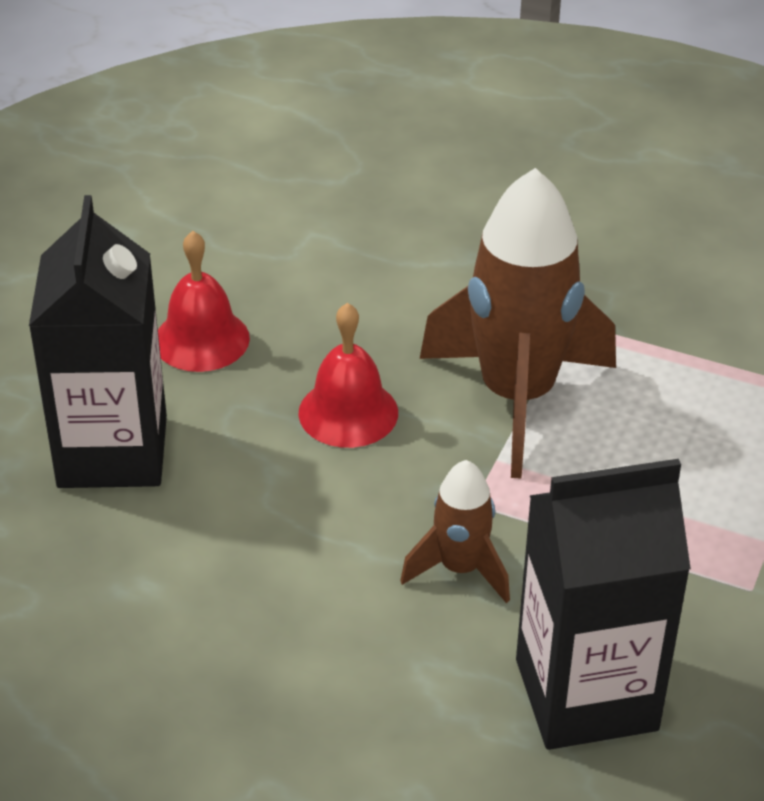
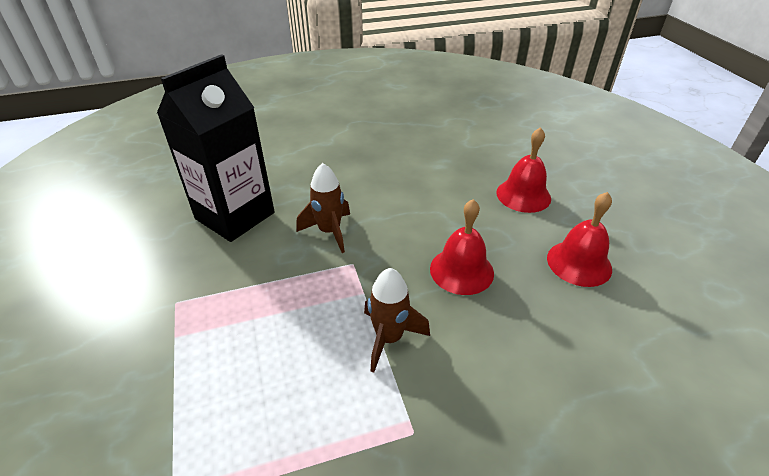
camera: 140 degrees right, 0 degrees up
black carton [29,195,167,488] -> red bell [496,127,551,213]
brown rocket [420,168,616,478] -> brown rocket [364,268,430,373], size x0.50

